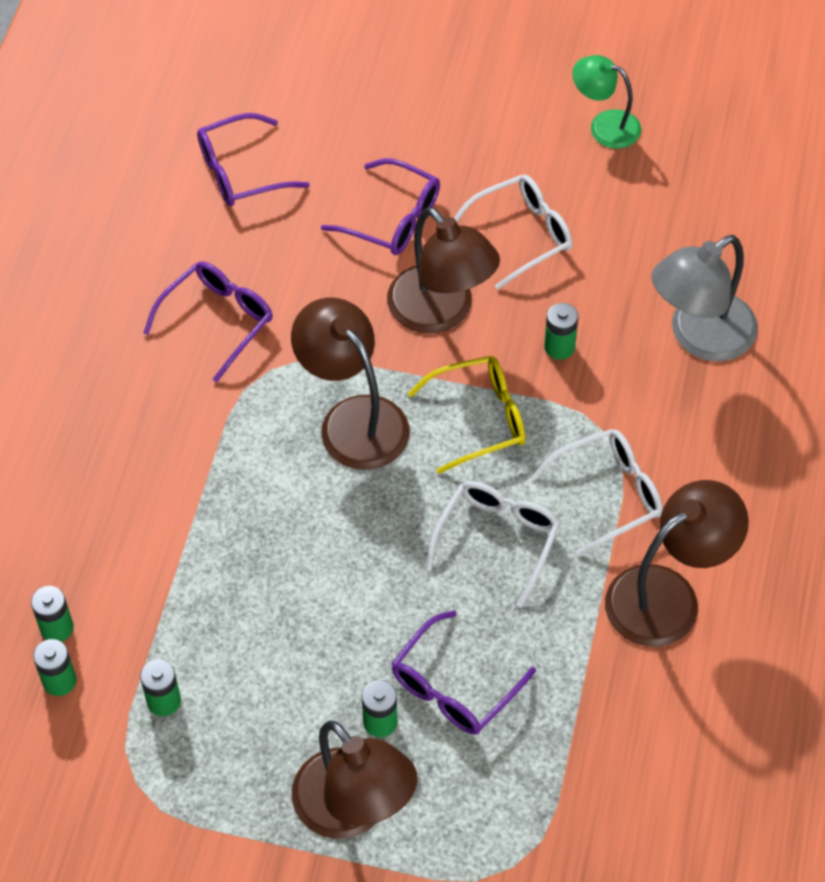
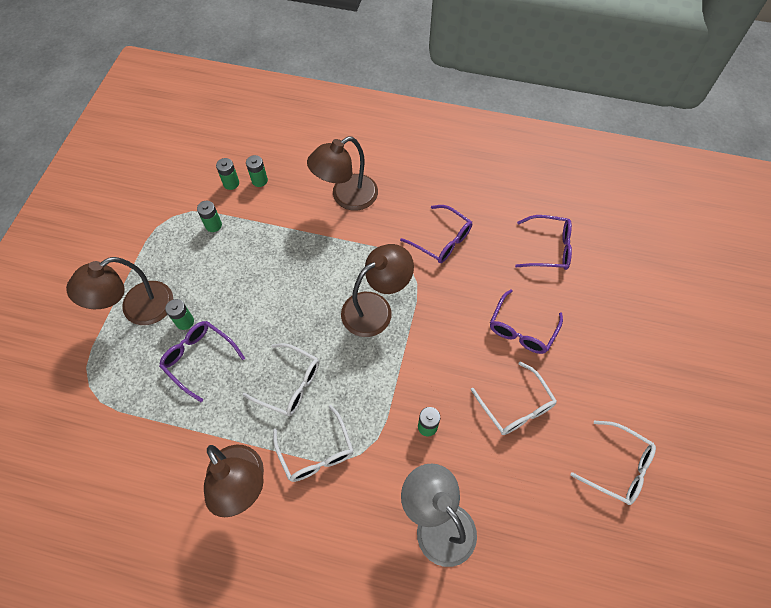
camera: 90 degrees right, 5 degrees up
purple glasses [197,113,310,206] -> purple glasses turned 120 degrees clockwise [515,215,572,270]
brown lamp [387,207,500,334] -> brown lamp moved to [307,137,378,211]
yellow glasses [407,356,526,474] -> none
green lamp [572,55,641,149] -> white glasses [571,421,656,505]

